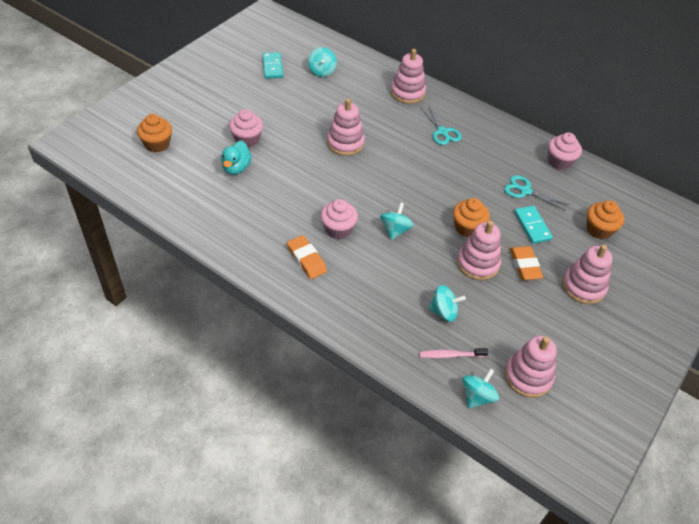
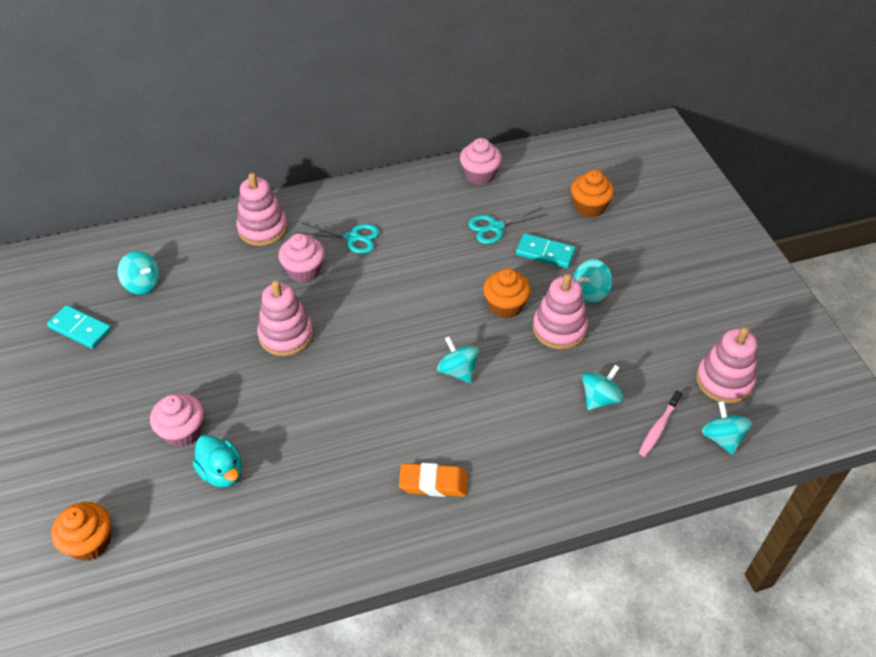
camera: 50 degrees left, 0 degrees up
pink cupcake [320,199,358,239] -> pink cupcake moved to [278,233,325,283]
orange eraser [510,246,543,280] -> turquoise spinning top [573,259,612,303]
pink stacking toy [562,244,613,304] -> none

